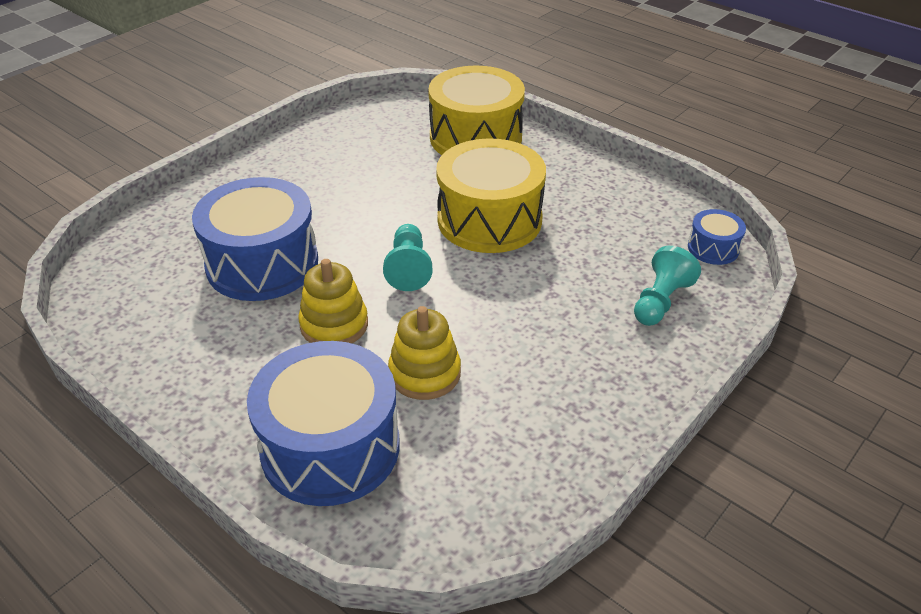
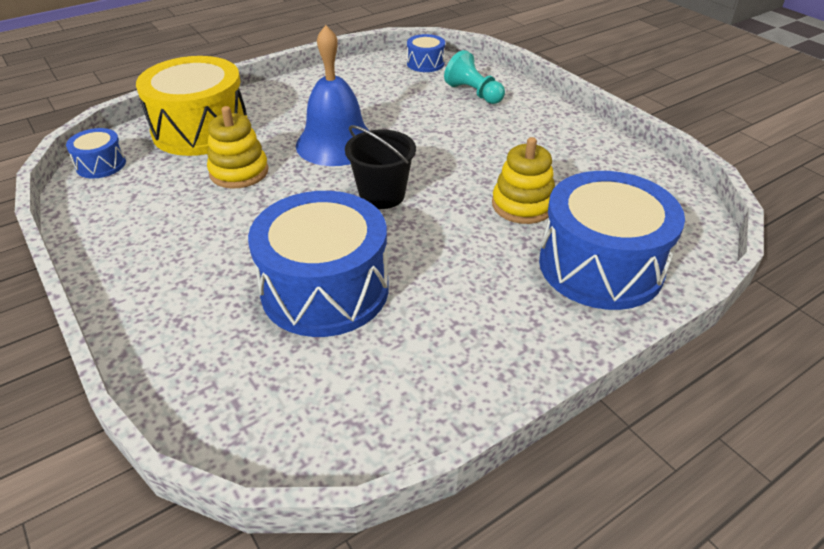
camera: 75 degrees left, 0 degrees up
yellow stacking toy [298,259,368,343] -> yellow stacking toy moved to [207,106,269,189]
turquoise pawn [383,224,432,291] -> black bucket [345,125,416,209]
yellow drum [436,138,546,253] -> blue bell [296,25,370,166]
none -> blue drum [66,128,126,178]

